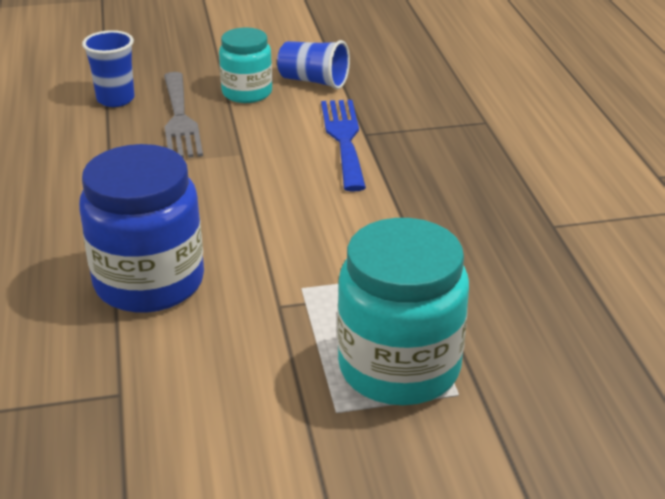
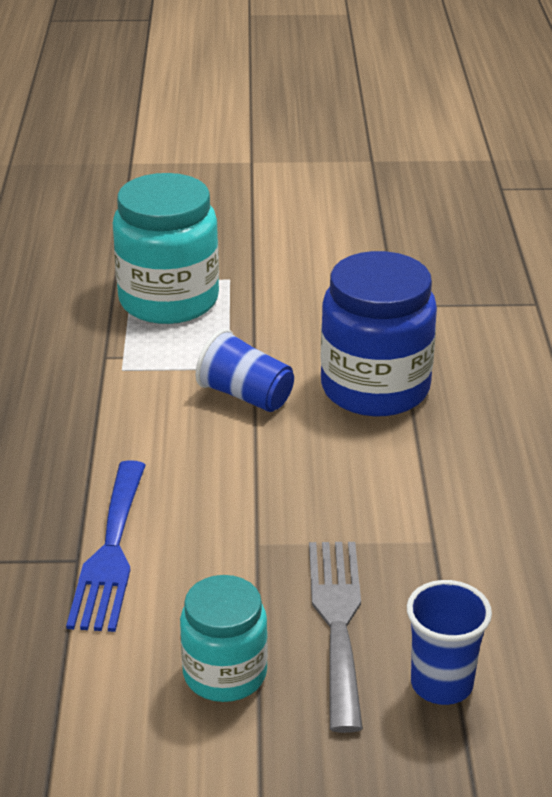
camera: 170 degrees left, 0 degrees up
blue cup [277,40,350,89] -> blue cup moved to [196,329,294,412]

